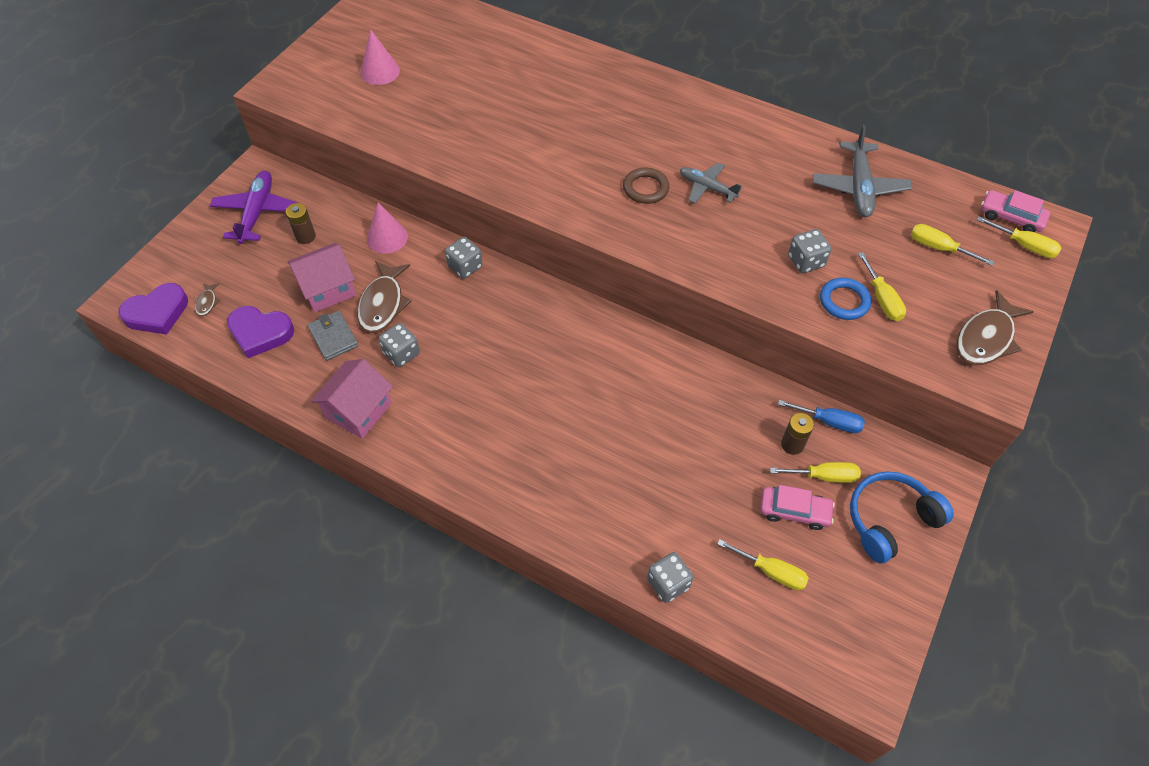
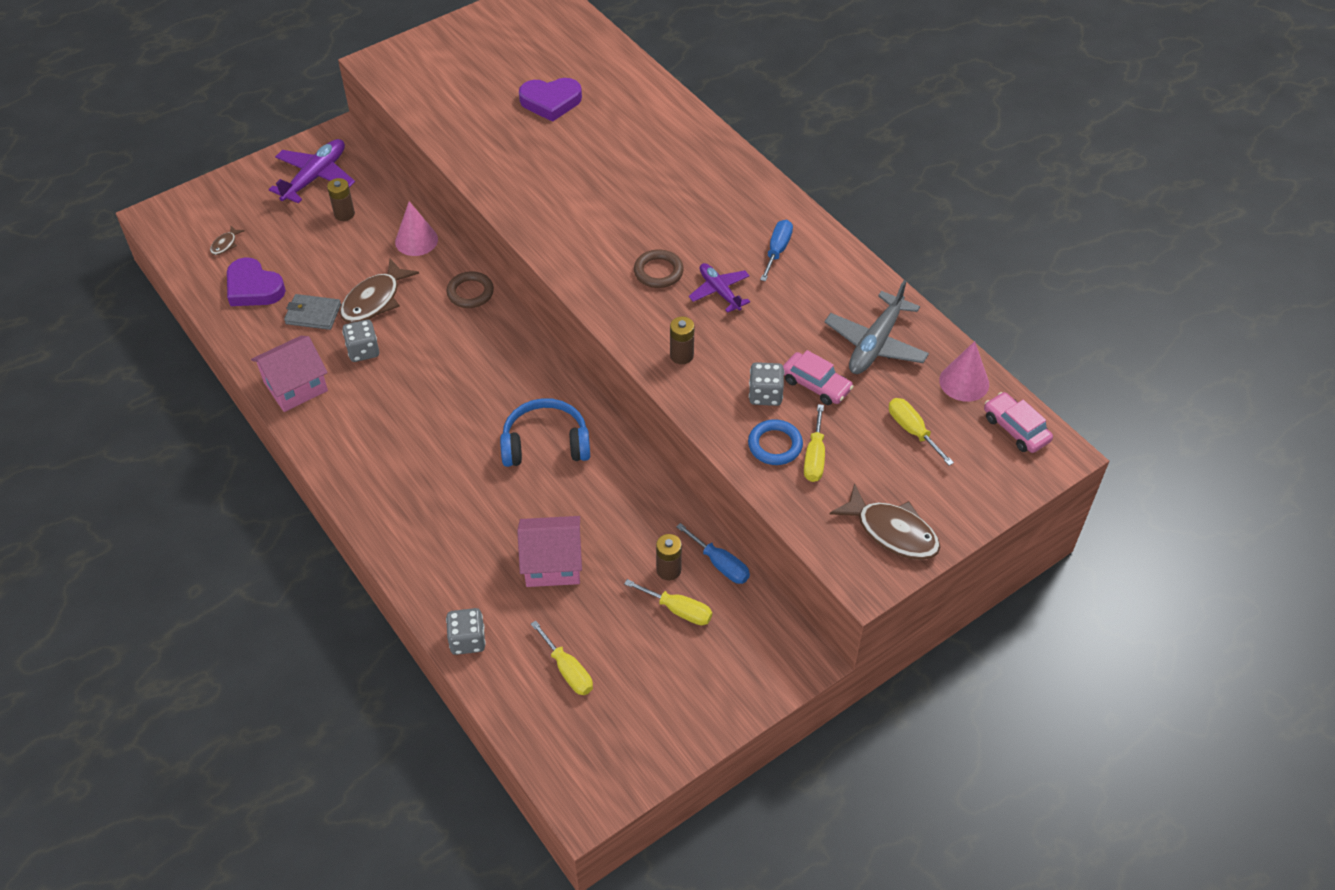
camera: 25 degrees right, 5 degrees down
purple heart [119,283,188,335] -> purple heart moved to [519,78,582,122]
pink house [287,243,356,313] -> pink house moved to [517,516,582,587]
grey wallet [307,311,359,361] -> grey wallet turned 75 degrees counterclockwise [284,294,341,330]
pink cone [360,29,400,85] -> pink cone moved to [939,341,989,402]
grey dice [445,237,483,279] -> brown ring [446,271,494,308]
grey plane [680,163,742,204] -> purple plane [689,263,750,313]
pink car [760,485,835,530] -> pink car moved to [783,350,854,405]
blue headphones [850,471,954,563] -> blue headphones moved to [500,398,590,467]
brown fish [956,290,1034,365] -> brown fish turned 120 degrees counterclockwise [830,483,940,560]
yellow screwdriver [977,216,1061,258] -> none
none -> brown battery [670,316,694,364]
none -> blue screwdriver [760,220,793,281]

